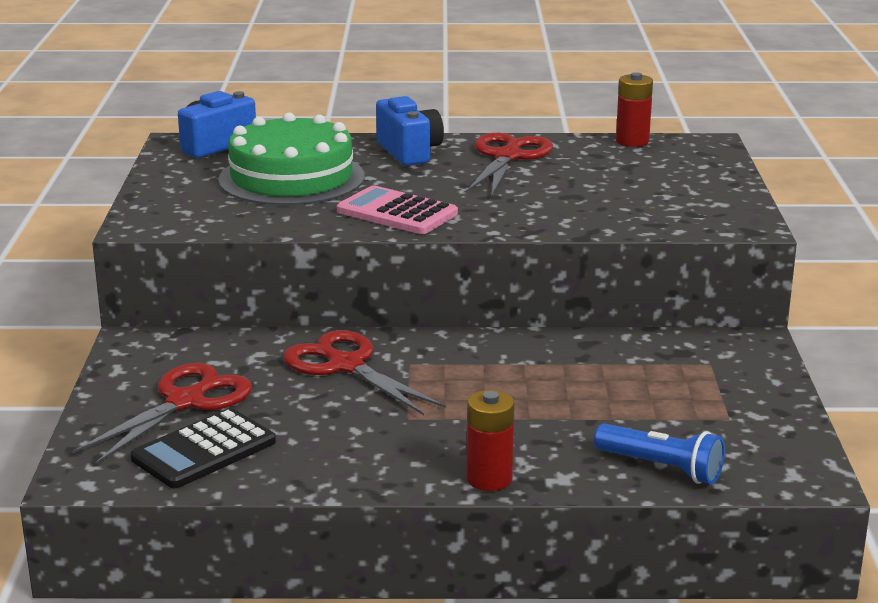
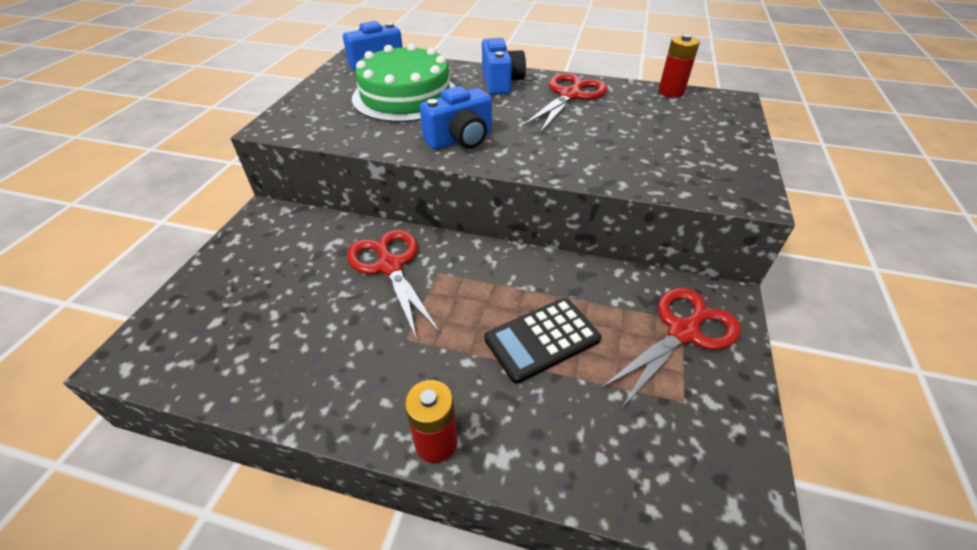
camera: 15 degrees right, 20 degrees up
red scissors [72,363,252,465] -> red scissors moved to [600,288,741,409]
black calculator [130,408,276,488] -> black calculator moved to [484,298,601,384]
pink calculator [337,185,458,234] -> blue camera [420,86,492,150]
blue flashlight [594,423,725,484] -> none

